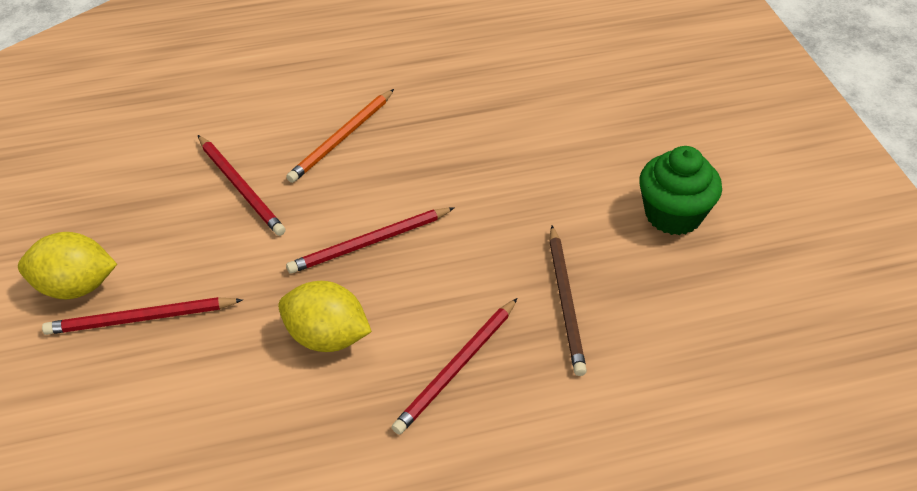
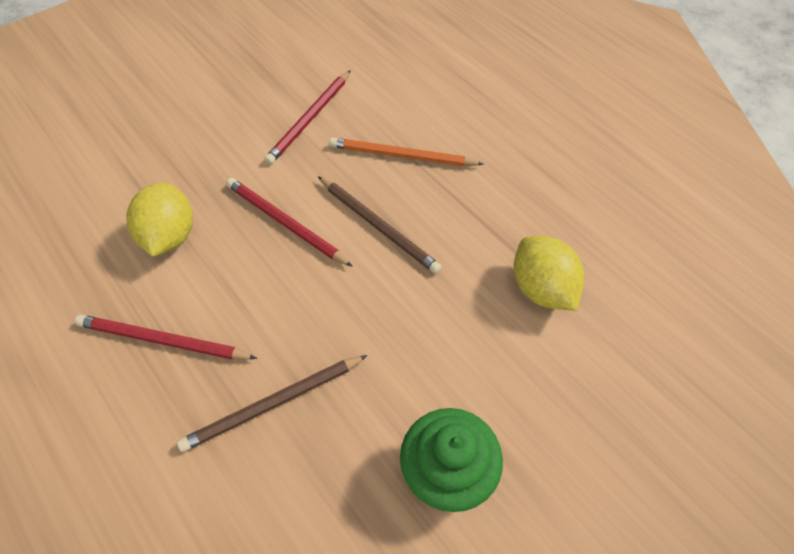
camera: 65 degrees right, 10 degrees up
yellow lemon [18,232,117,299] -> yellow lemon moved to [514,236,584,311]
red pencil [42,297,243,335] -> none
none -> brown pencil [318,176,441,274]

